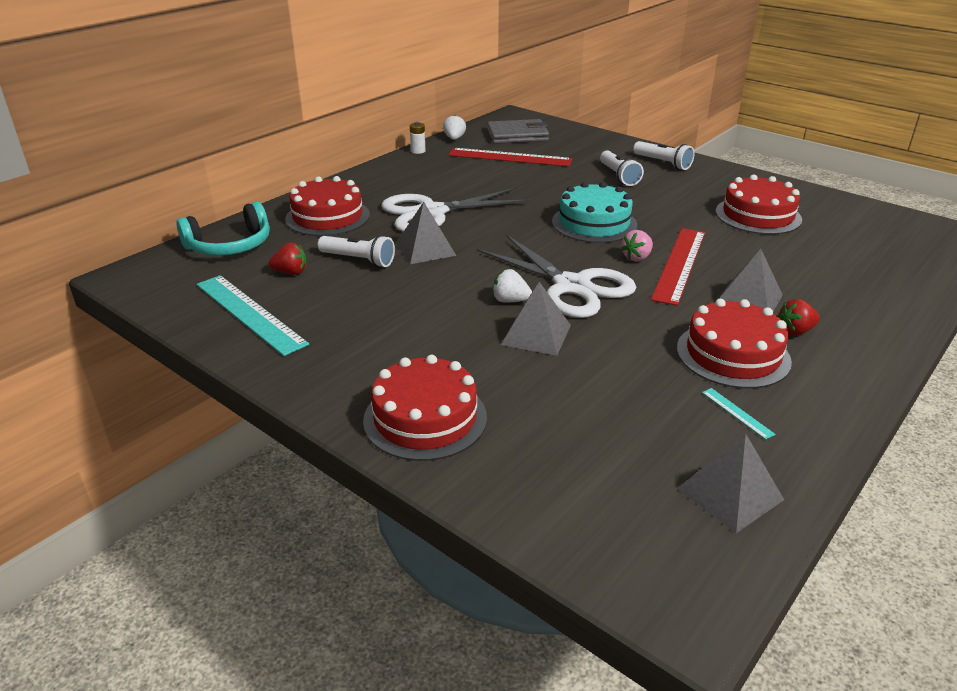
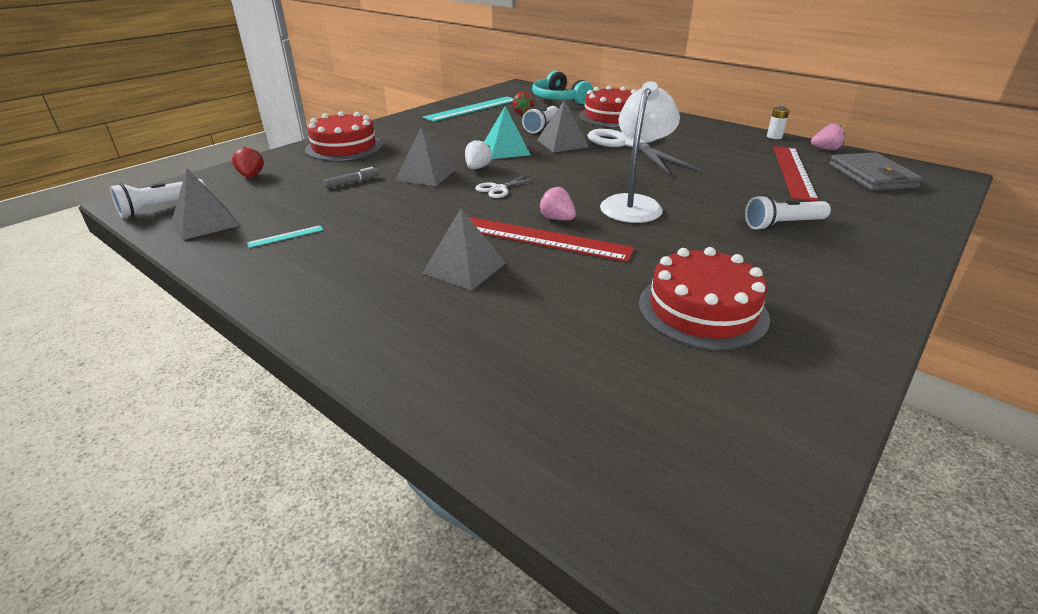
camera: 90 degrees right, 0 degrees up
white strawberry [443,115,466,140] -> pink strawberry [811,124,845,150]
white scissors [477,235,636,318] -> white scissors [475,174,537,198], size x0.42
turquoise cake [552,182,637,243] -> white lamp [600,81,680,223]
white flashlight [633,141,694,170] -> white flashlight moved to [110,179,205,217]
red cake [677,299,792,389] -> none
red strawberry [777,299,820,335] -> red strawberry moved to [232,147,264,178]
none -> grey marker [323,167,379,188]
none -> turquoise pyramid [484,106,531,159]

